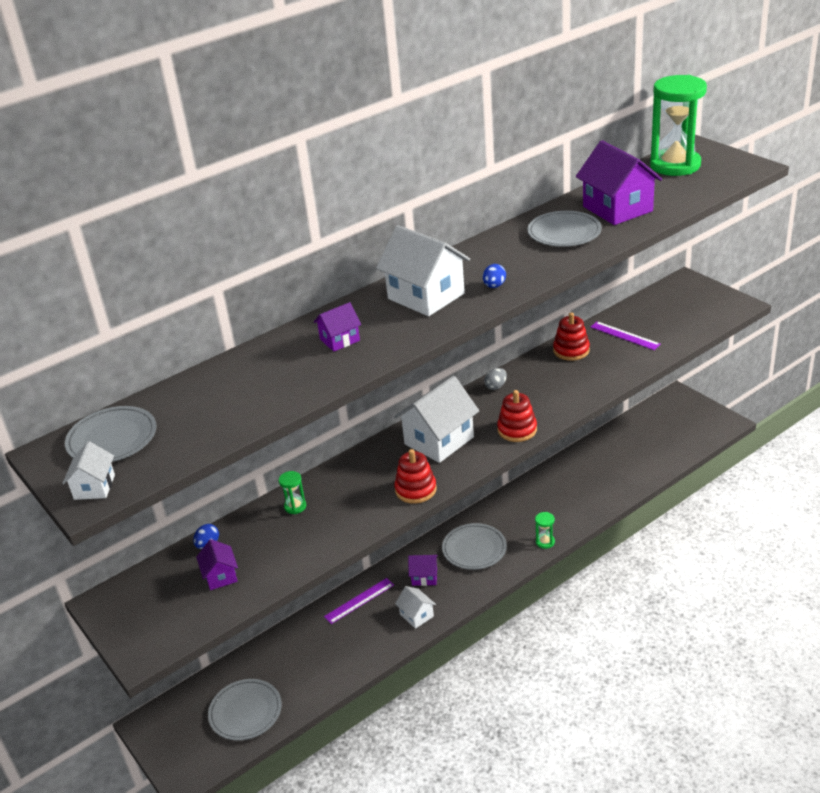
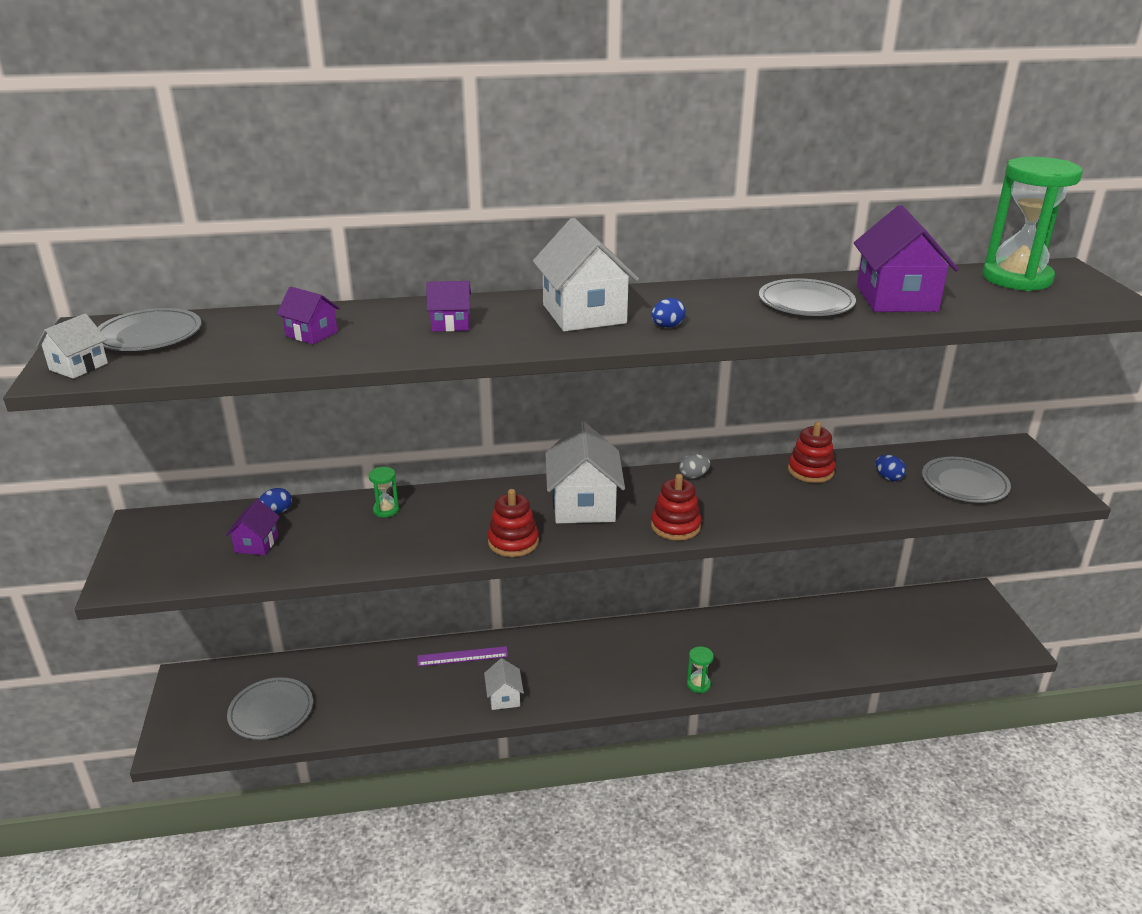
camera: 25 degrees right, 5 degrees down
white house [394,376,479,463] -> white house turned 75 degrees counterclockwise [545,421,625,523]
purple house [408,555,438,586] -> purple house moved to [277,286,340,344]
grey plate [442,523,507,570] -> grey plate moved to [922,457,1011,503]
purple ruler [590,321,661,350] -> blue egg [875,455,906,481]

